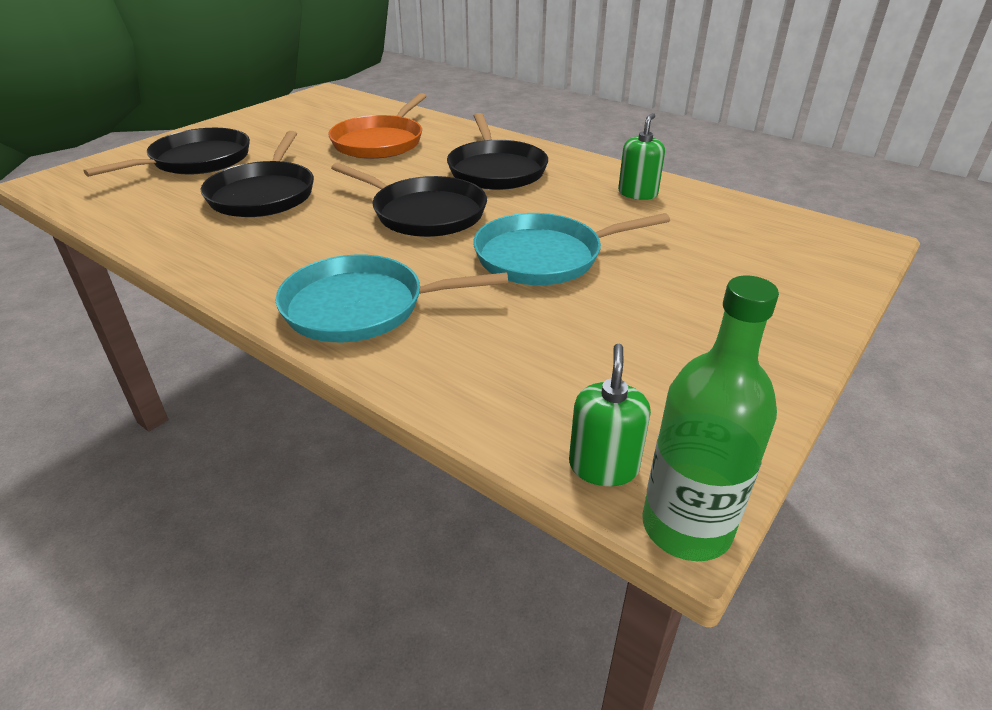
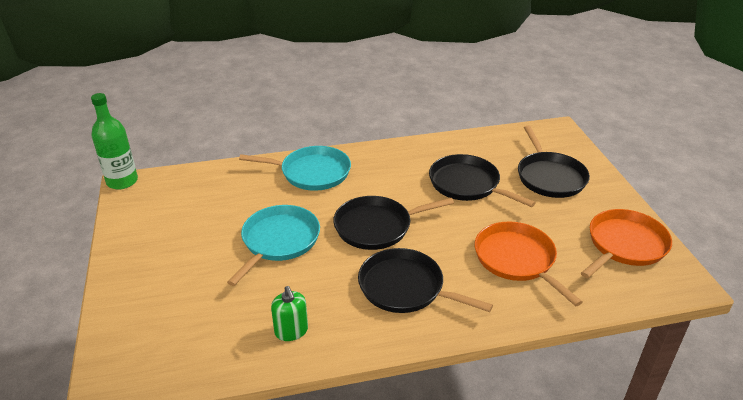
camera: 130 degrees right, 0 degrees up
turquoise pan [275,254,508,342] -> turquoise pan turned 60 degrees clockwise [239,146,351,191]
green soap dispenser [569,344,651,486] -> none
none -> orange pan [581,209,672,278]

